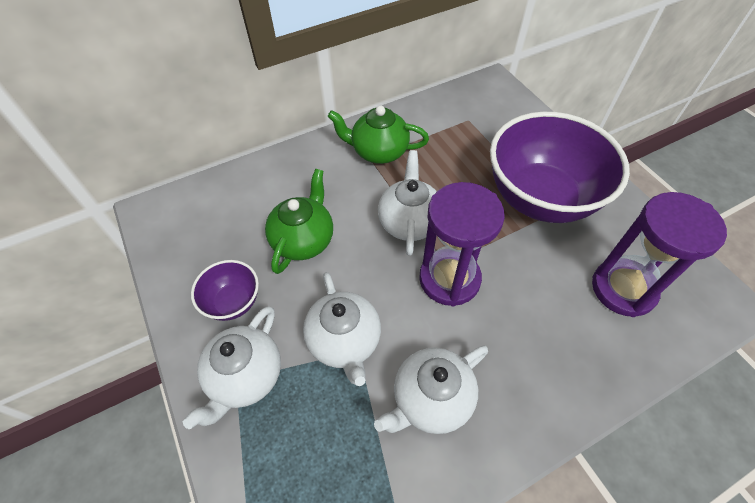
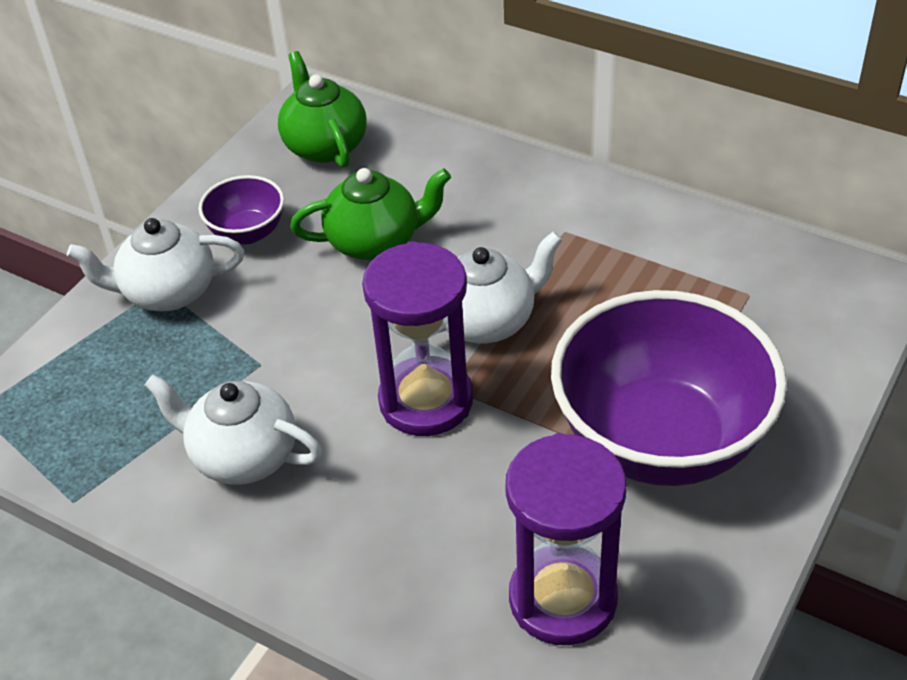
camera: 60 degrees right, 10 degrees down
white teapot [303,272,381,386] -> none
green teapot [328,106,429,164] -> green teapot moved to [278,51,367,168]

